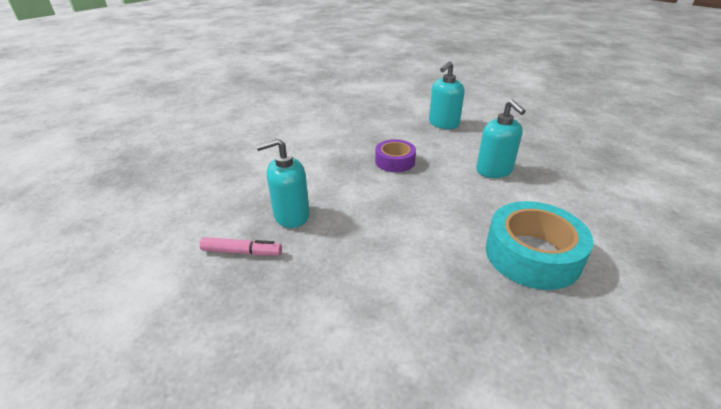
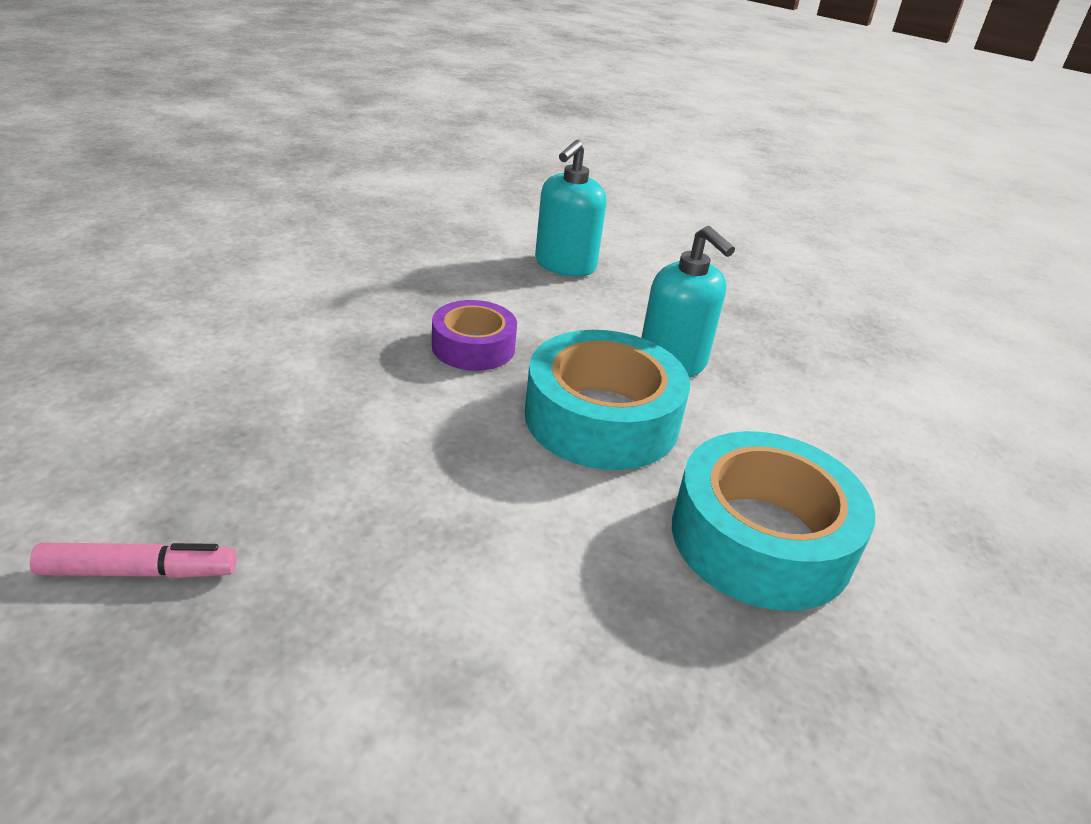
camera: 15 degrees left, 0 degrees up
turquoise soap dispenser [256,138,310,228] -> none
none -> turquoise tape [525,330,690,470]

